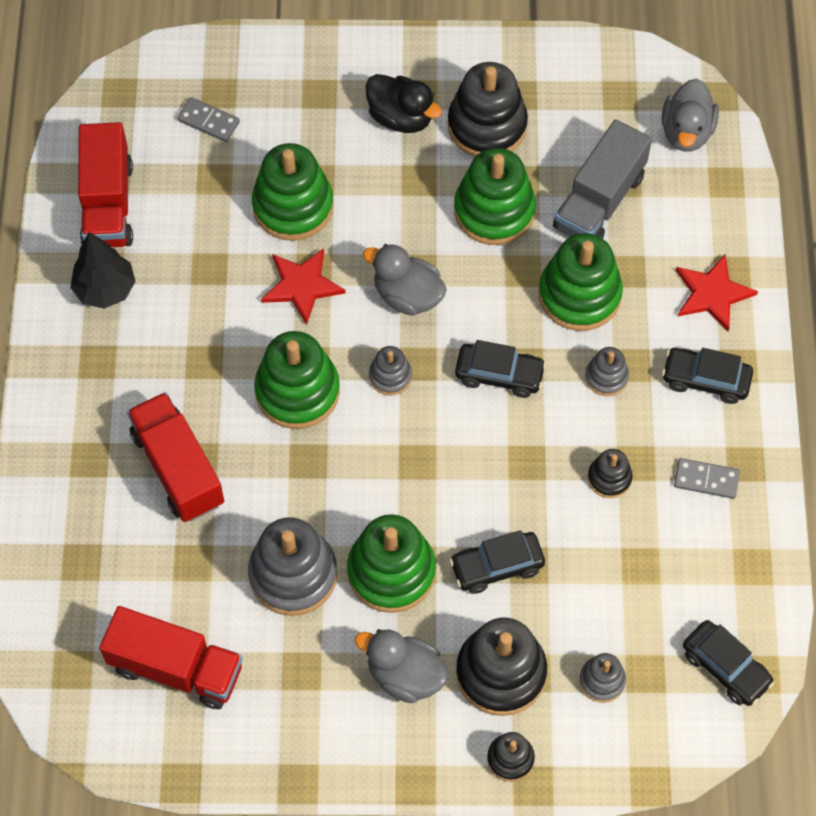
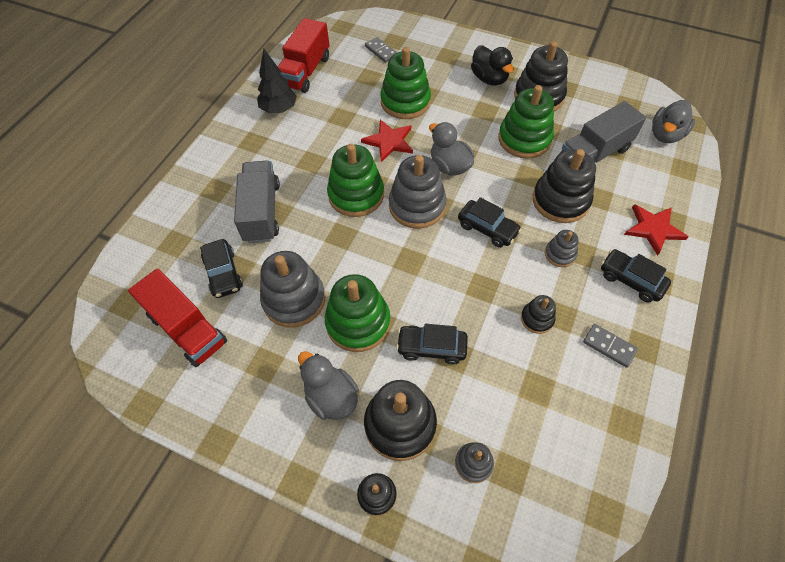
camera: 25 degrees right, 5 degrees down
red truck [127,392,224,522] -> grey truck [234,160,280,243]
grey stacking toy [369,346,412,395] -> grey stacking toy [389,155,447,229], size x1.96
green stacking toy [539,233,623,331] -> black stacking toy [533,149,596,223]
black car [683,620,774,706] -> black car moved to [200,239,243,298]

